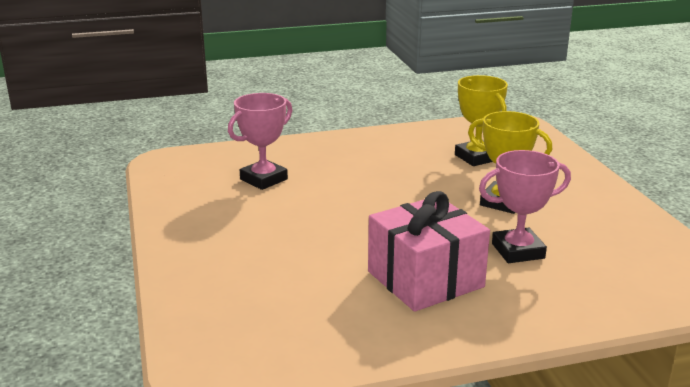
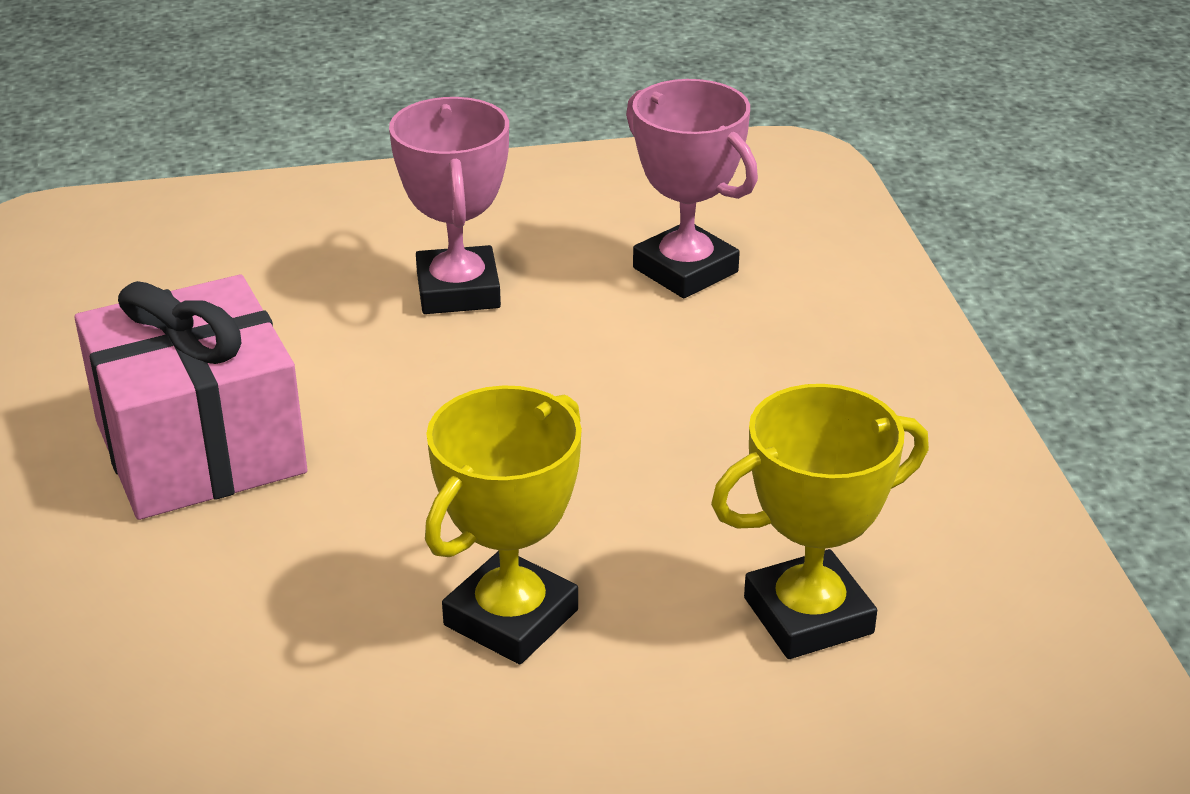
camera: 95 degrees right, 10 degrees up
pink trophy [479,150,571,263] -> pink trophy moved to [389,97,509,314]

